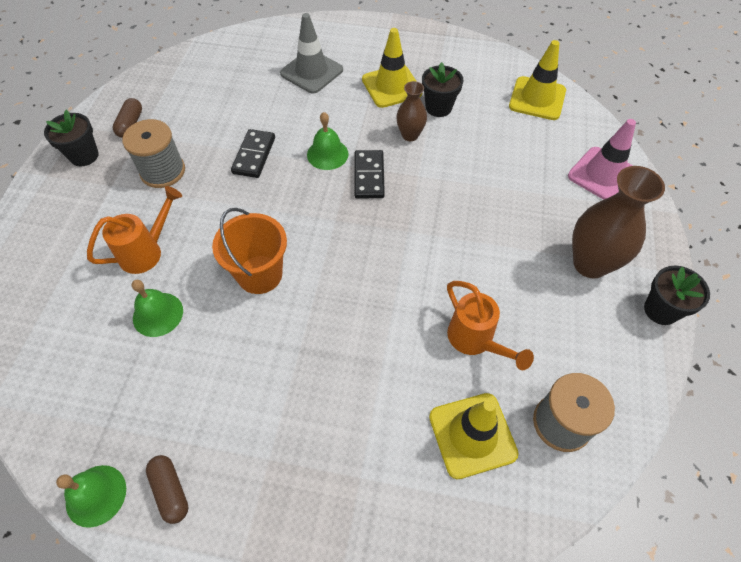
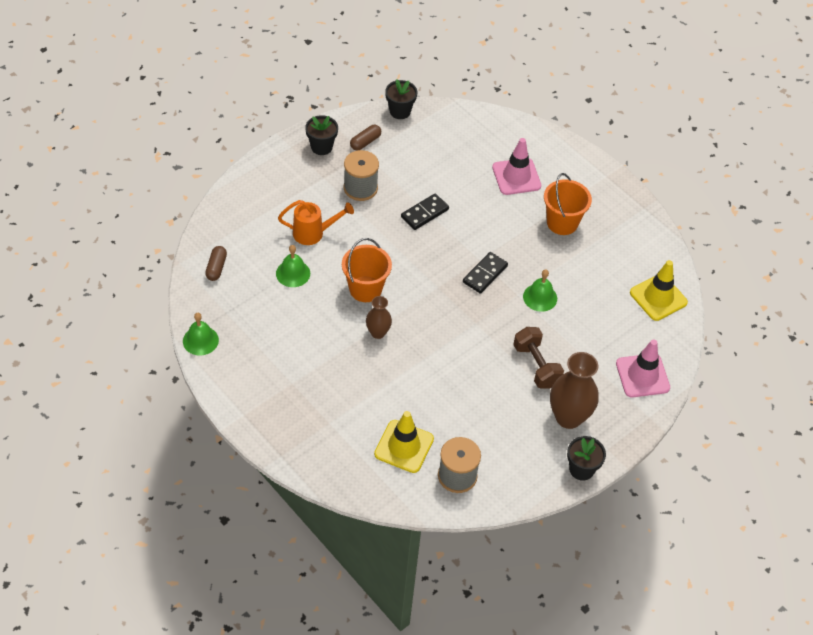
camera: 35 degrees right, 5 degrees down
brown capsule [146,455,189,524] -> brown capsule moved to [205,246,227,281]
grey traffic cone [280,13,343,94] -> pink traffic cone [492,138,541,195]
green bell [307,112,349,170] -> green bell moved to [523,269,557,312]
yellow traffic cone [362,28,422,108] -> orange bucket [544,173,592,235]
brown vase [396,81,427,141] -> brown vase moved to [366,296,392,339]
black flower pot [422,62,464,117] -> black flower pot moved to [385,79,417,119]
orange watering can [447,281,534,370] -> none
none -> brown dumbbell [513,327,564,388]

